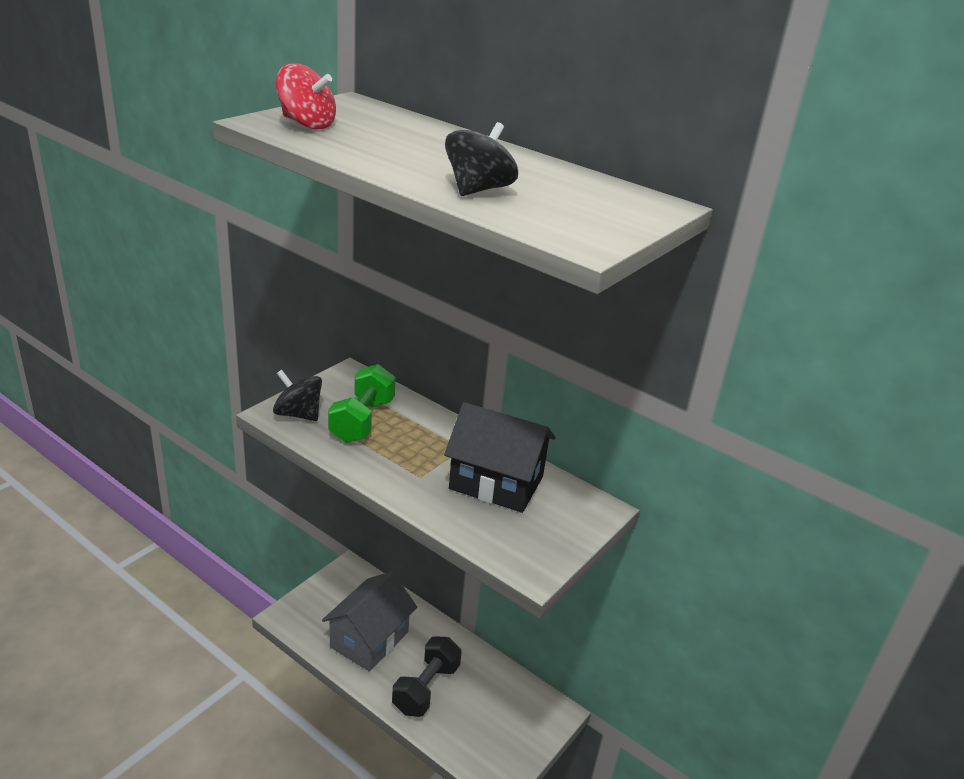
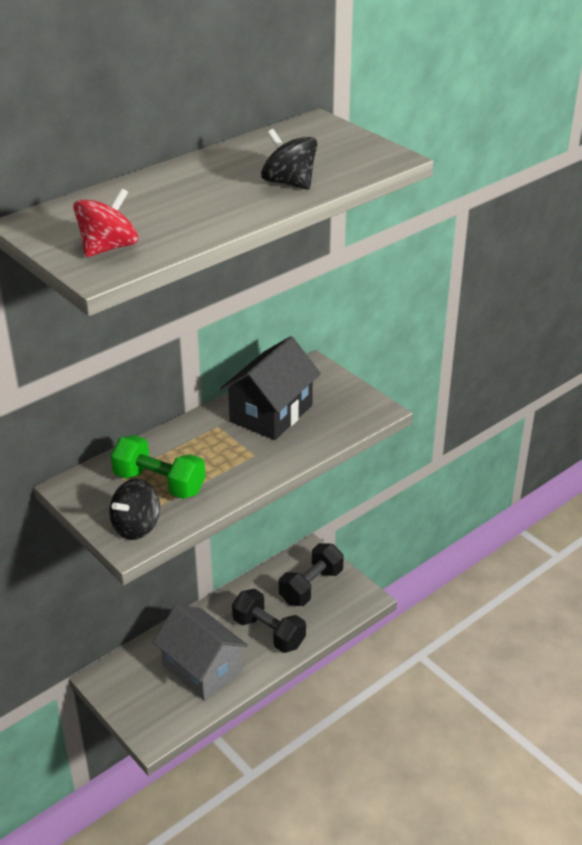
camera: 75 degrees left, 5 degrees up
none -> black dumbbell [279,543,344,606]

